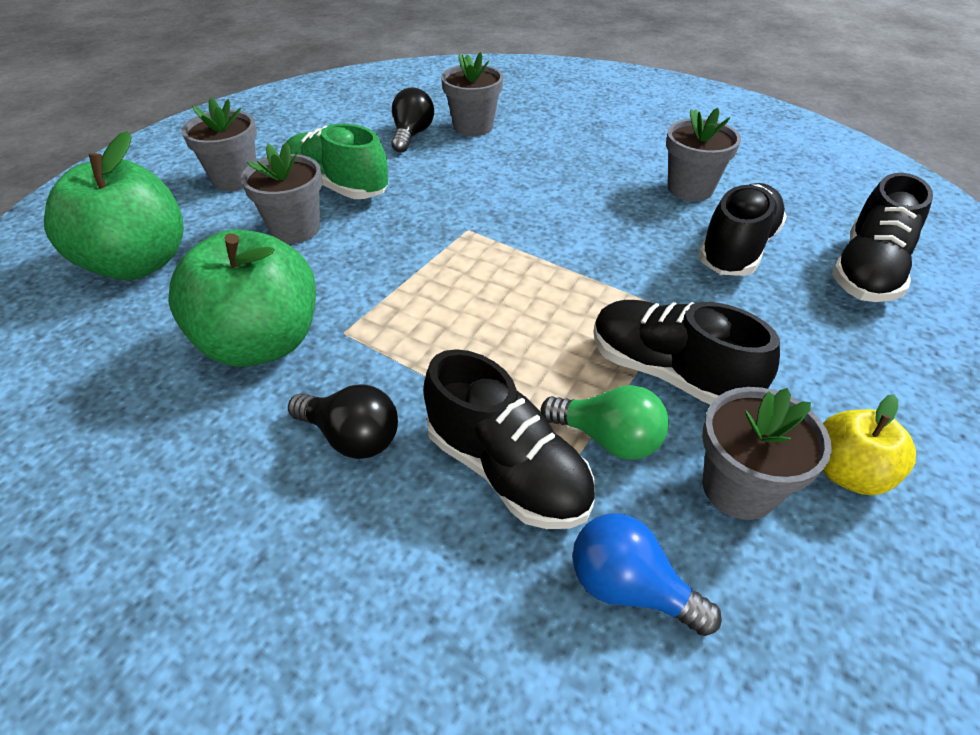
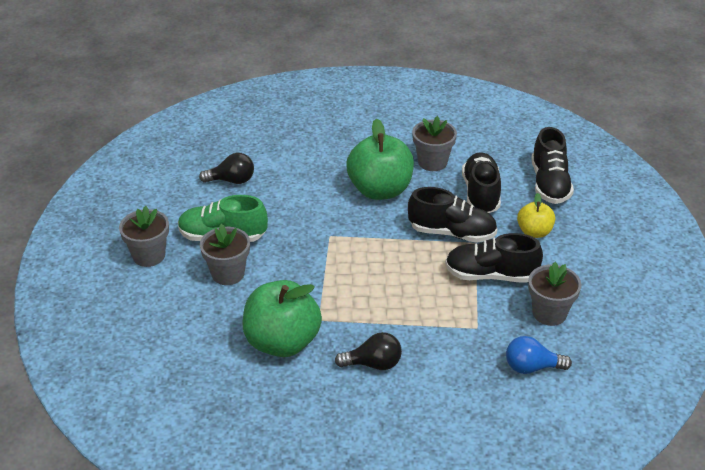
camera: 30 degrees left, 5 degrees down
green apple [44,131,184,280] -> green apple moved to [346,118,414,200]
black light bulb [391,88,434,153] -> black light bulb turned 105 degrees clockwise [199,153,254,184]
black shoe [423,349,595,529] -> black shoe moved to [408,187,497,243]
grey flower pot [441,52,503,136] -> none
green light bulb [541,385,669,460] -> none
yellow apple [823,394,916,495] -> yellow apple moved to [517,193,555,238]

